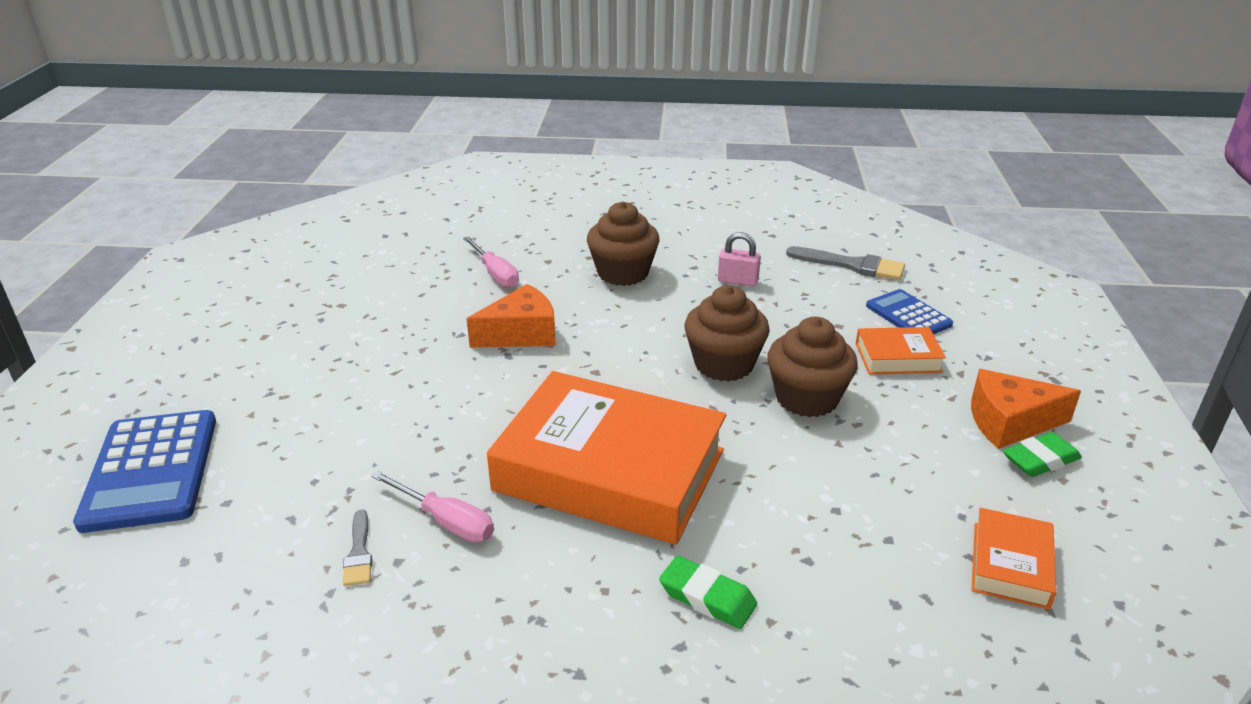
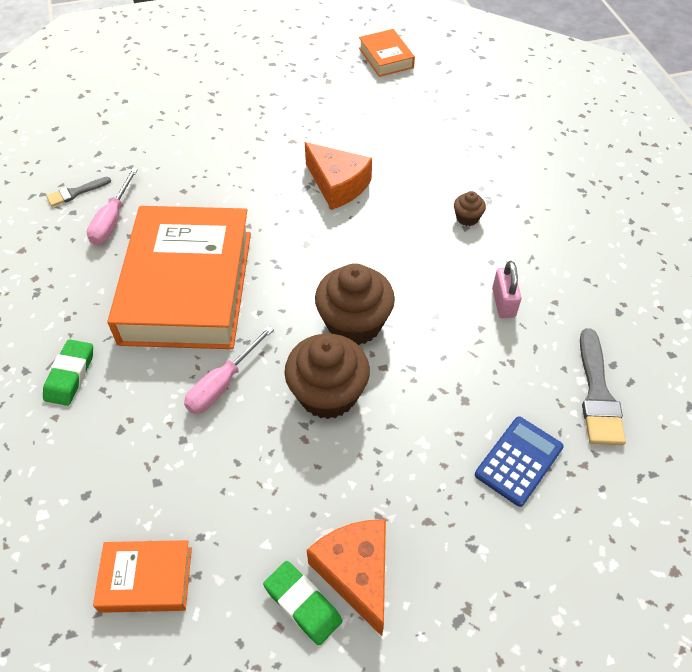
camera: 70 degrees right, 20 degrees up
blue calculator [73,410,216,533] -> none
pink screwdriver [463,236,519,288] -> pink screwdriver moved to [184,326,274,414]
brown cupcake [587,202,660,286] -> brown cupcake [454,191,486,226], size x0.46
orange book [856,327,946,374] -> orange book moved to [359,29,415,77]

